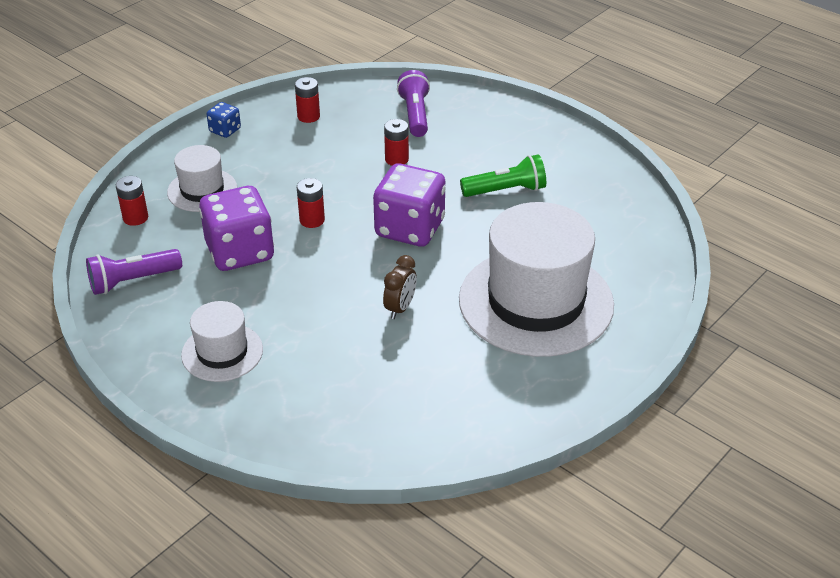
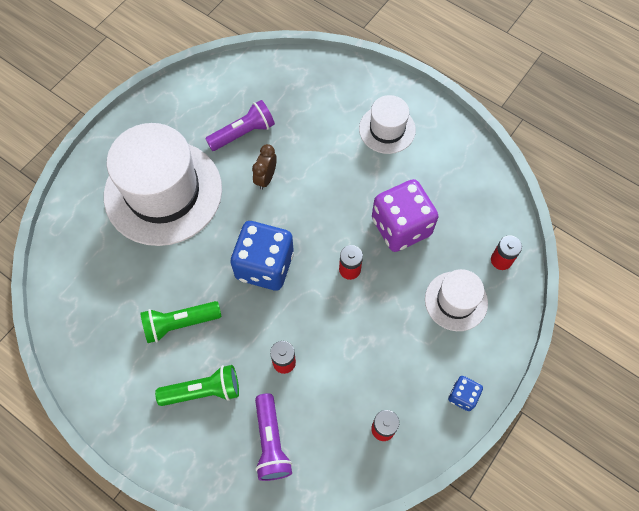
camera: 175 degrees right, 25 degrees up
purple flashlight [86,249,182,295] -> purple flashlight moved to [205,100,275,151]
purple dice [373,163,446,246] -> blue dice [231,221,294,290]
none -> green flashlight [155,365,239,406]

